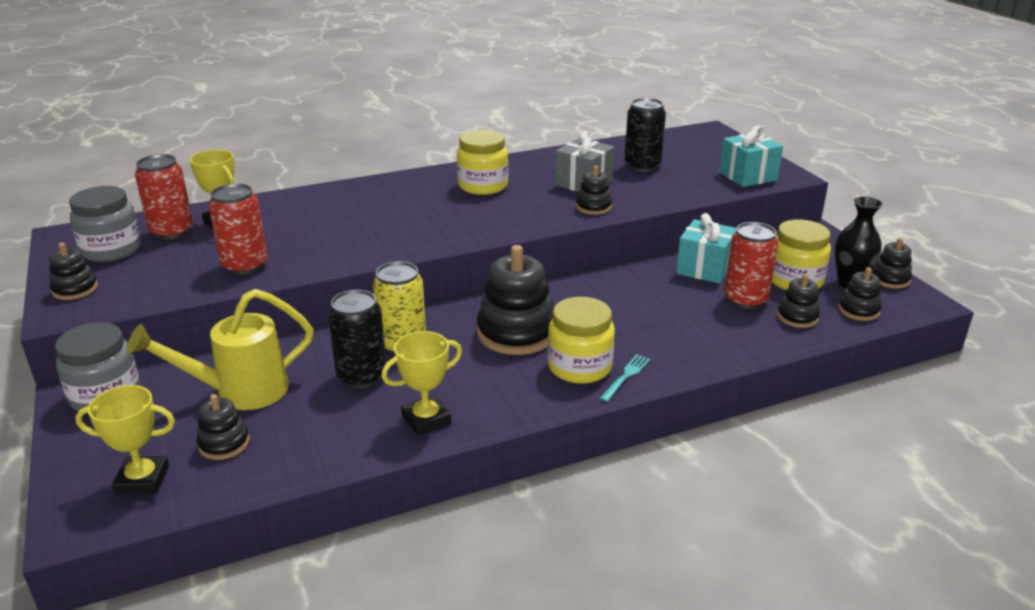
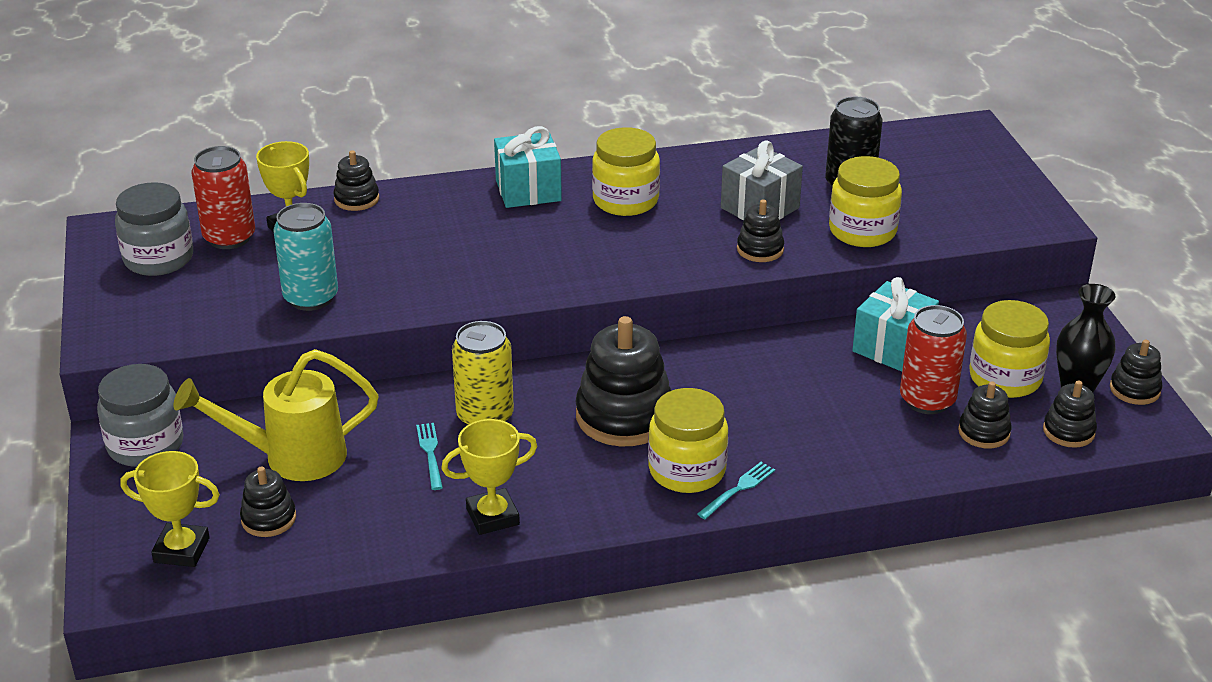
camera: 10 degrees right, 5 degrees up
black stacking toy [49,243,98,300] -> black stacking toy moved to [333,150,379,211]
red can [209,184,267,275] -> turquoise can [273,203,338,311]
black can [328,290,386,389] -> turquoise fork [416,423,443,490]
turquoise gift [719,126,783,187] -> turquoise gift moved to [494,126,562,208]
none -> yellow jar [829,156,902,247]

